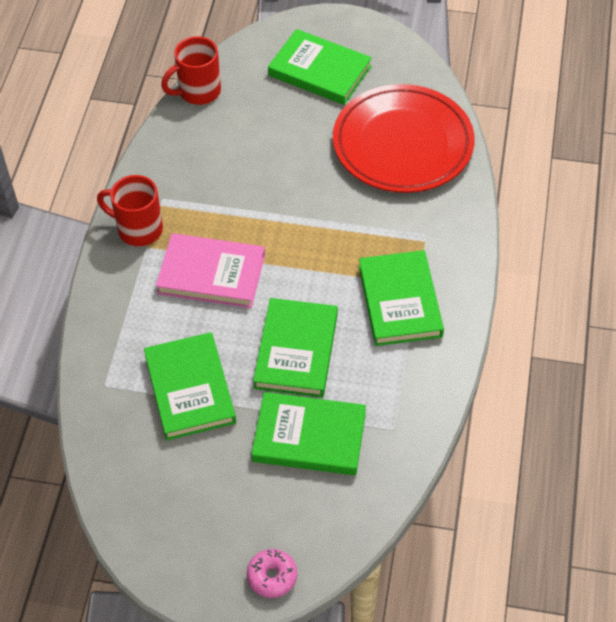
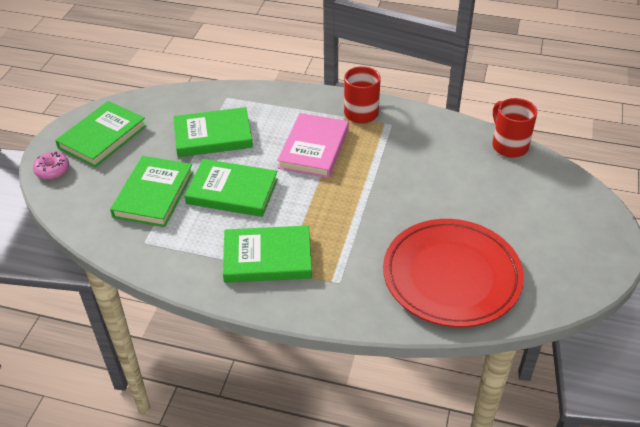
camera: 95 degrees right, 10 degrees down
green book [268,29,372,105] -> green book moved to [55,101,147,167]

